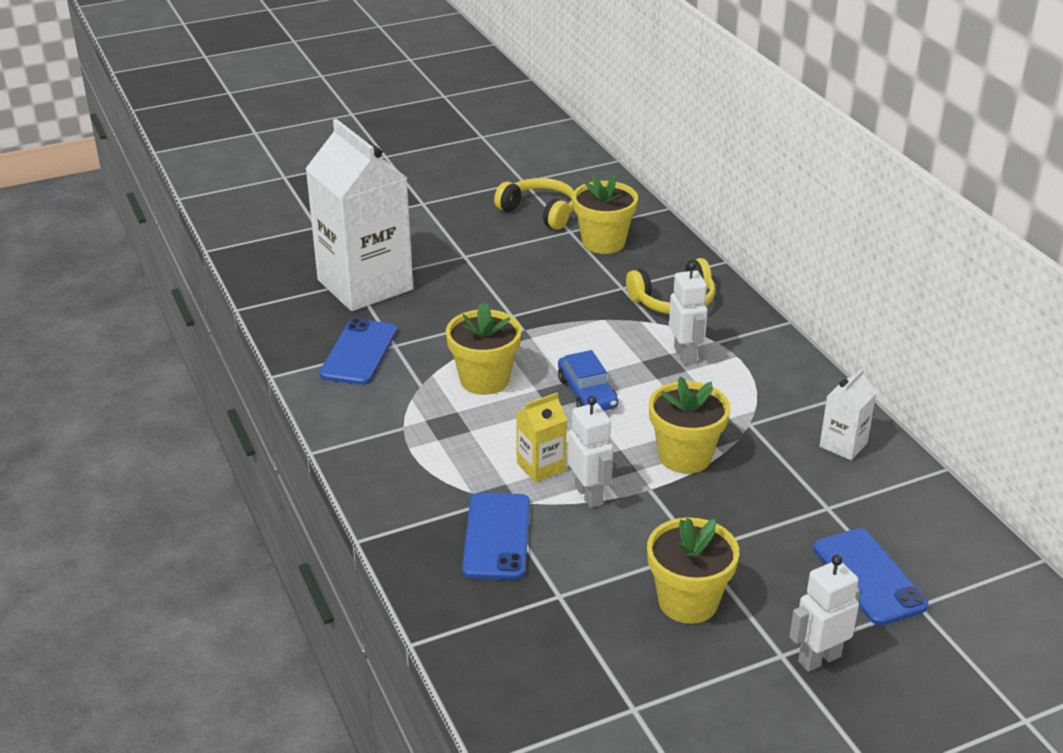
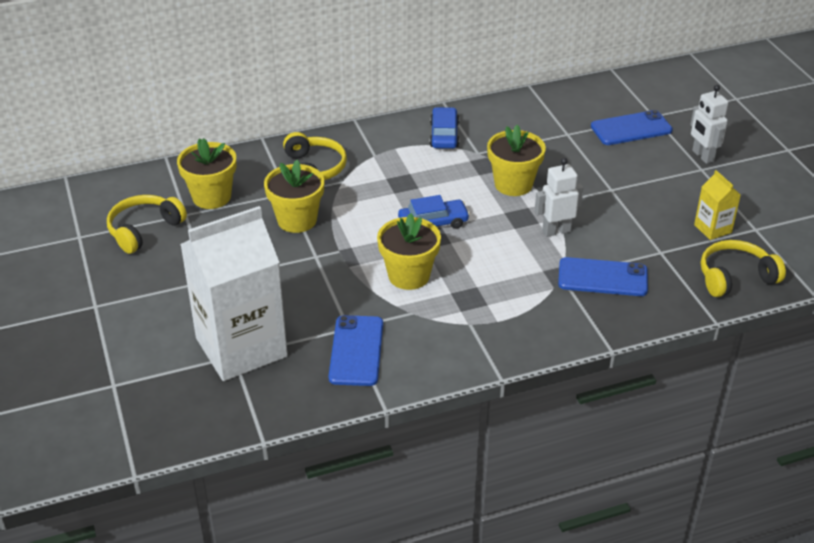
camera: 85 degrees left, 5 degrees up
blue phone [319,318,397,385] -> blue phone turned 75 degrees clockwise [329,315,383,386]
yellow carton [516,393,567,483] -> yellow carton moved to [694,170,741,240]
yellow flower pot [647,517,739,624] -> yellow flower pot moved to [264,160,324,233]
white robot [669,262,708,365] -> none
white carton [819,368,877,460] -> none
none -> blue car [430,107,459,149]
none -> yellow headphones [701,240,786,297]

